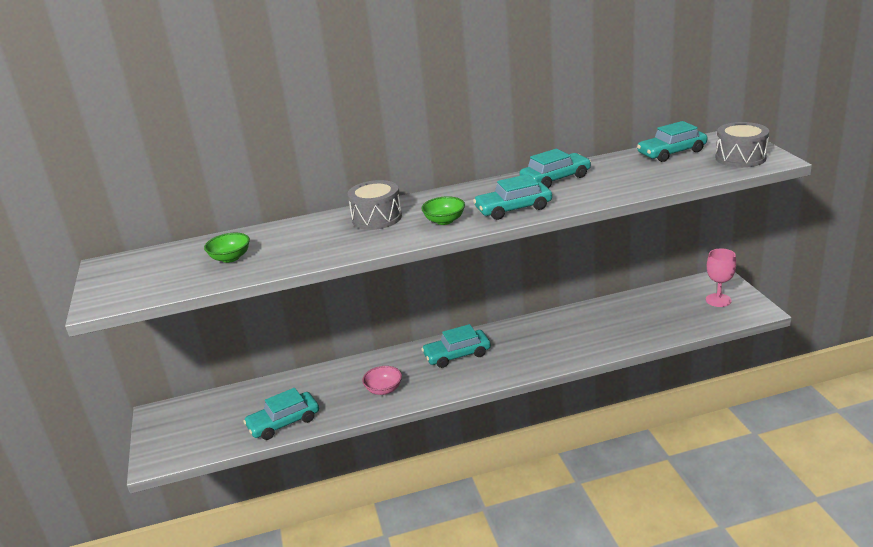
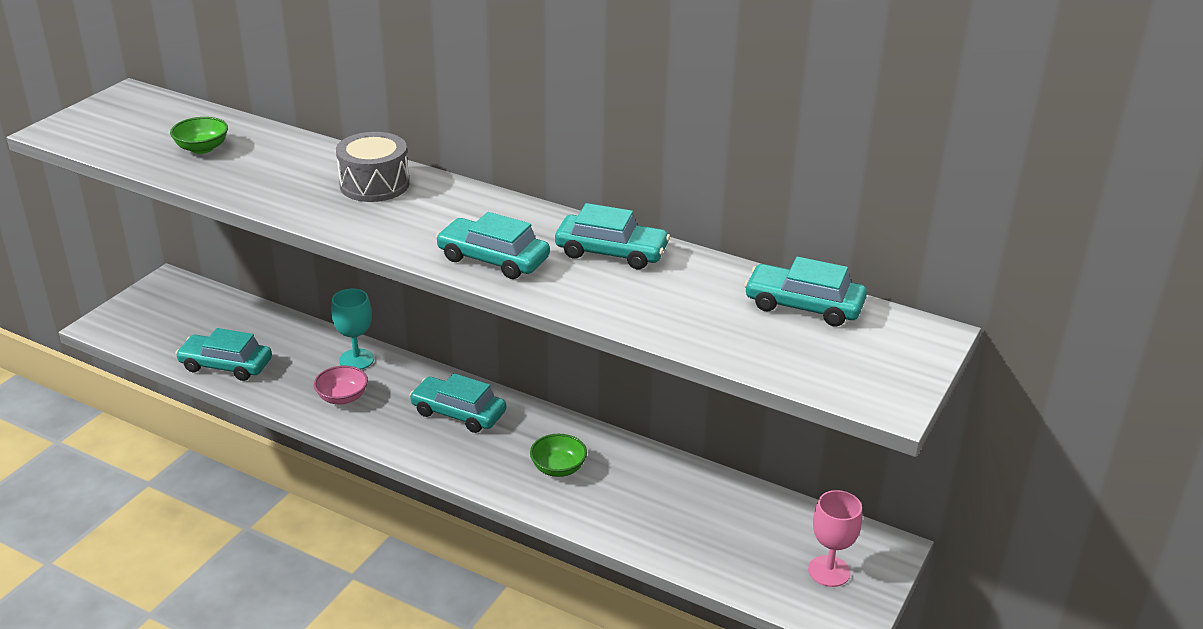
camera: 40 degrees right, 5 degrees up
green bowl [421,196,465,225] -> green bowl moved to [530,434,587,477]
grey drum [715,122,769,168] -> none
none -> turquoise goblet [331,289,374,369]

